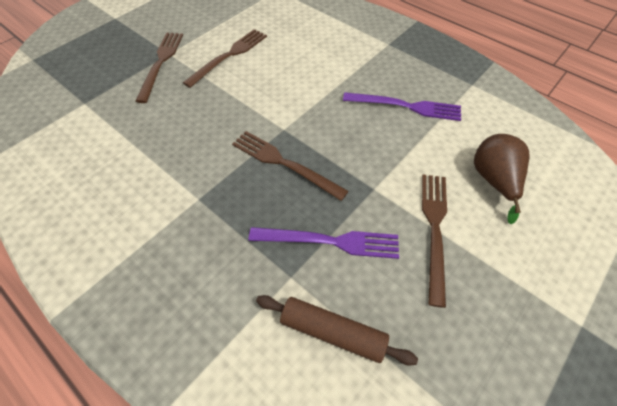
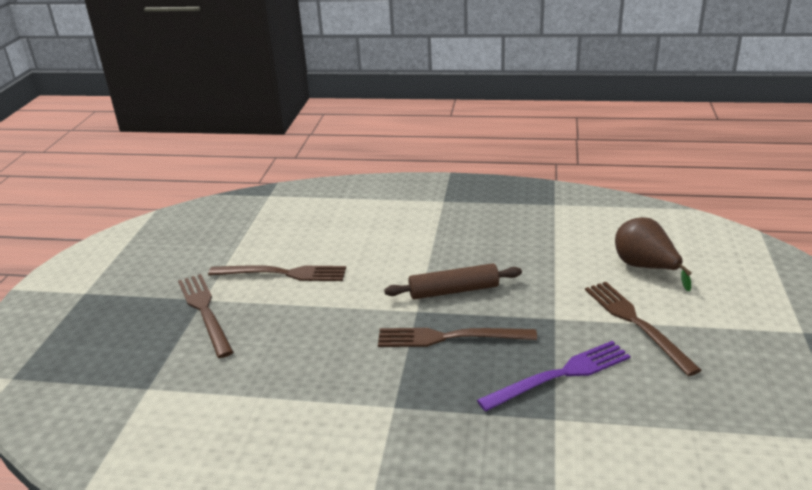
camera: 30 degrees left, 25 degrees down
brown fork [183,29,267,88] -> brown fork turned 90 degrees clockwise [208,265,346,281]
brown rolling pin [256,295,418,366] -> brown rolling pin moved to [384,263,522,299]
purple fork [343,92,461,121] -> none

